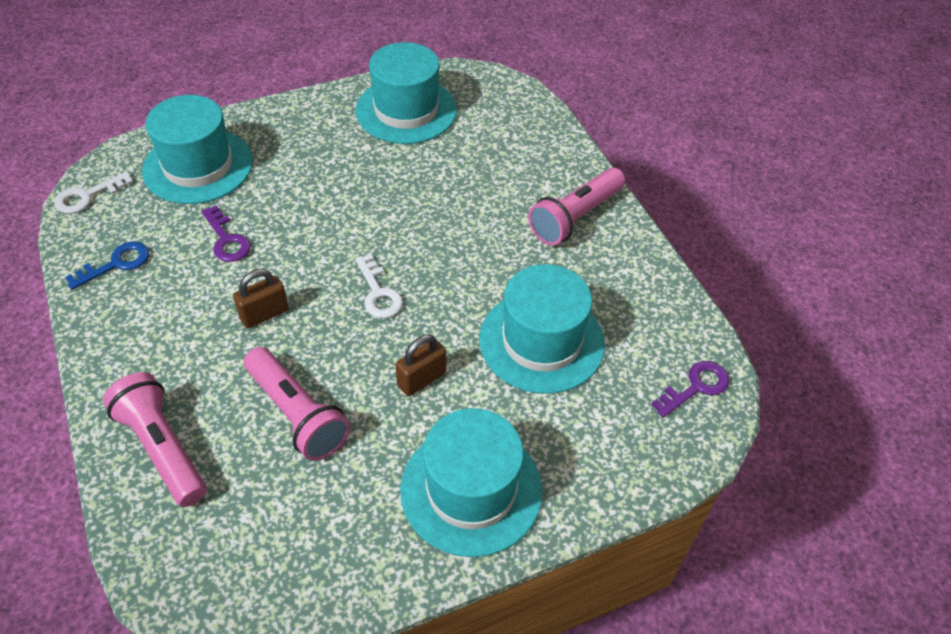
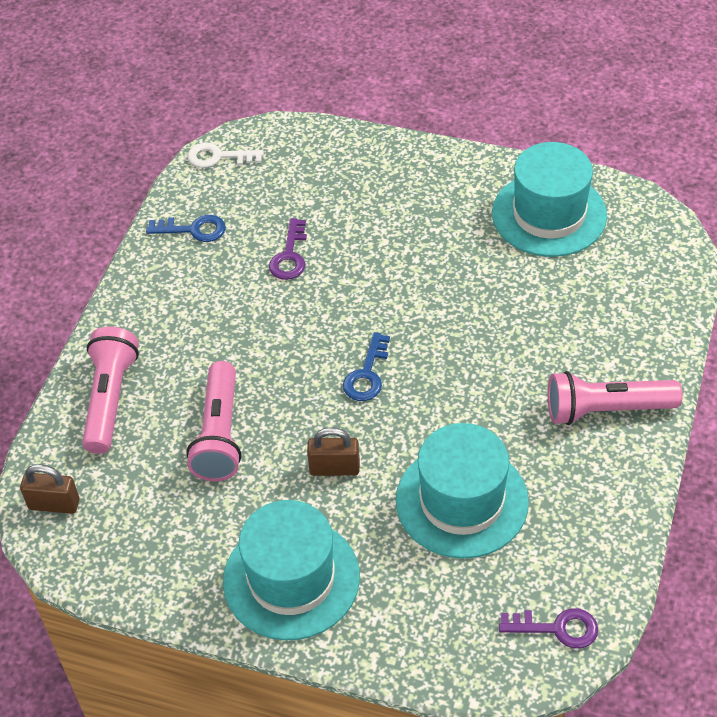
camera: 45 degrees right, 0 degrees up
turquoise hat [142,95,253,204] -> none
brown padlock [233,269,289,328] -> brown padlock moved to [20,464,80,514]
white key [355,254,403,318] -> blue key [343,332,390,401]

